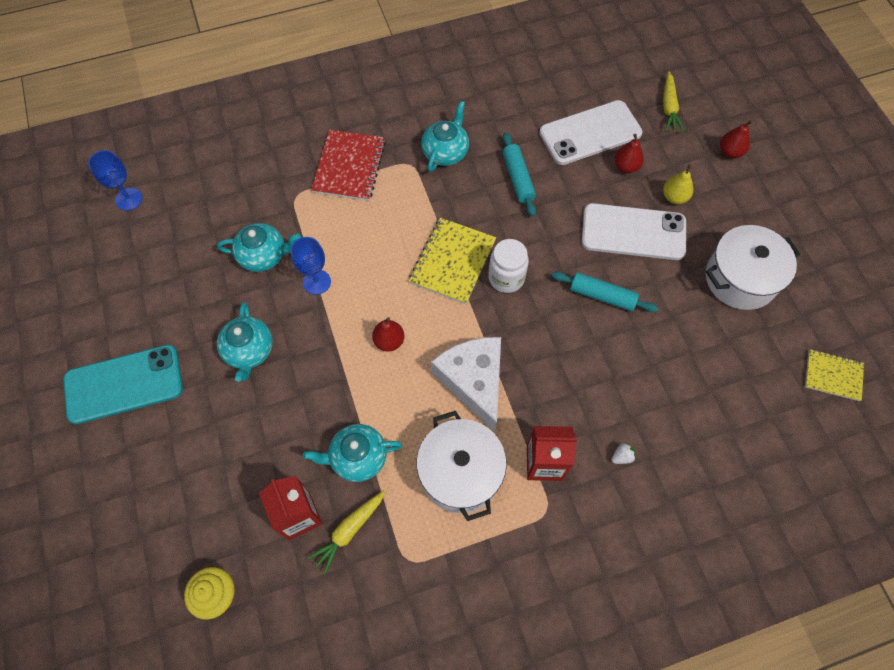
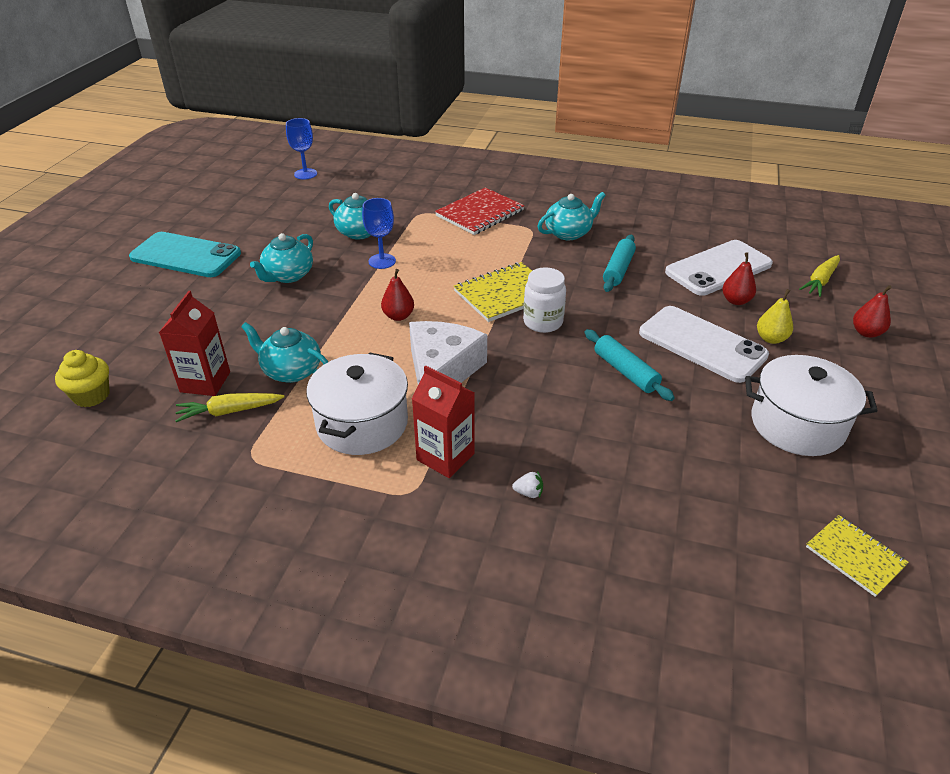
camera: 35 degrees right, 25 degrees down
white phone [539,100,642,165] -> white phone turned 45 degrees counterclockwise [665,240,773,296]

